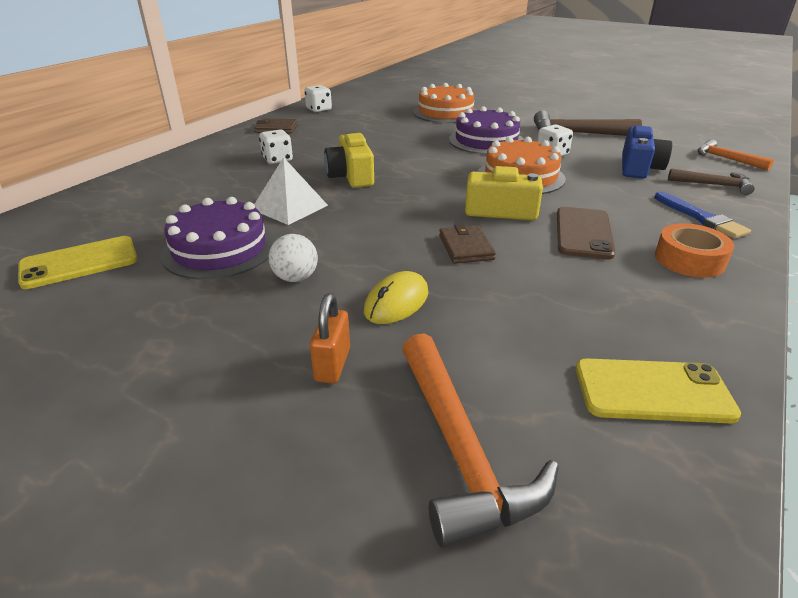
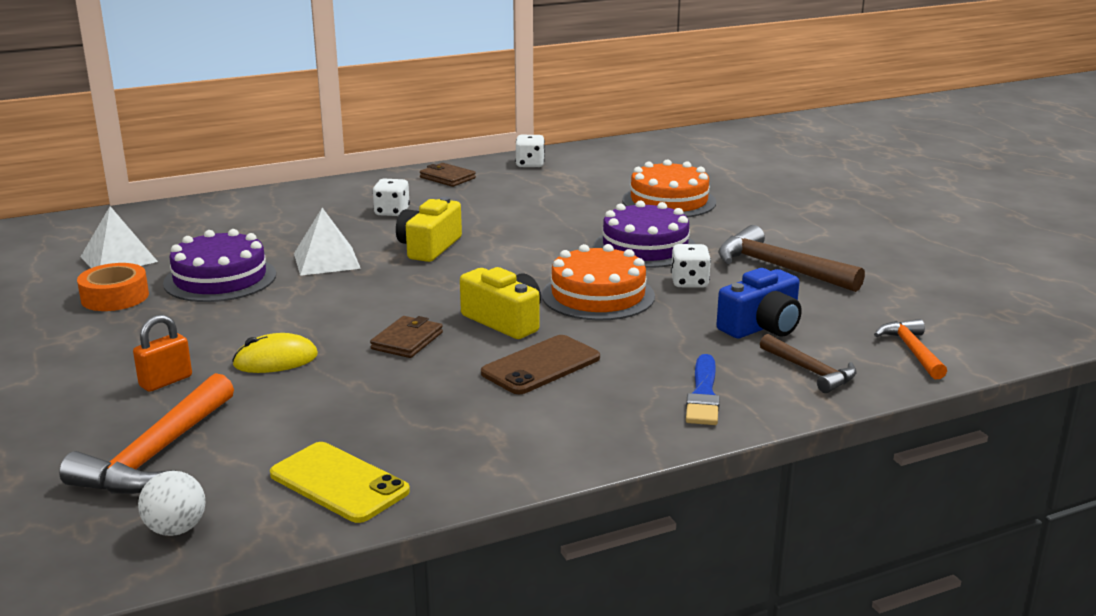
camera: 35 degrees right, 10 degrees down
yellow phone [18,236,138,289] -> white pyramid [80,206,158,268]
white ball [269,234,318,282] -> white ball moved to [138,471,206,536]
orange tape [655,223,734,278] -> orange tape moved to [77,263,149,311]

